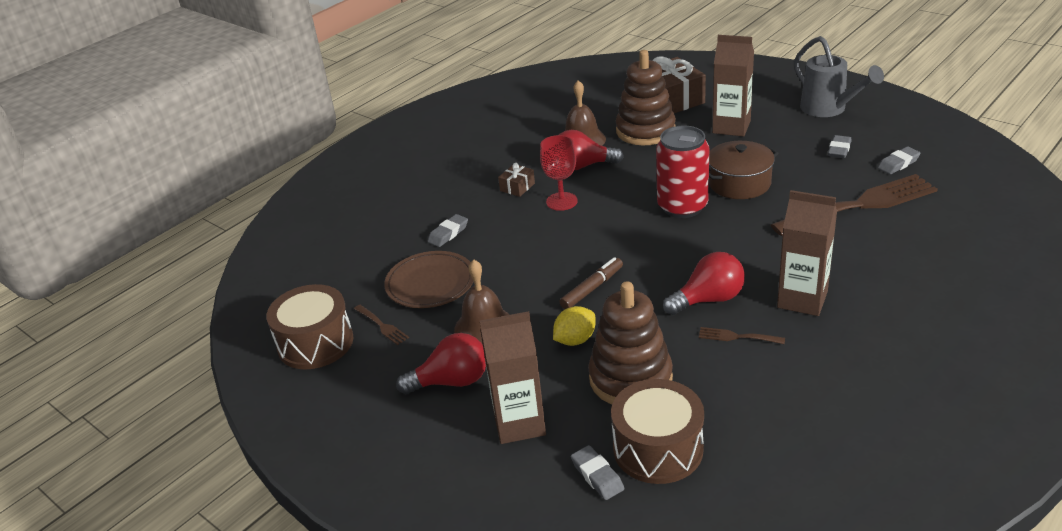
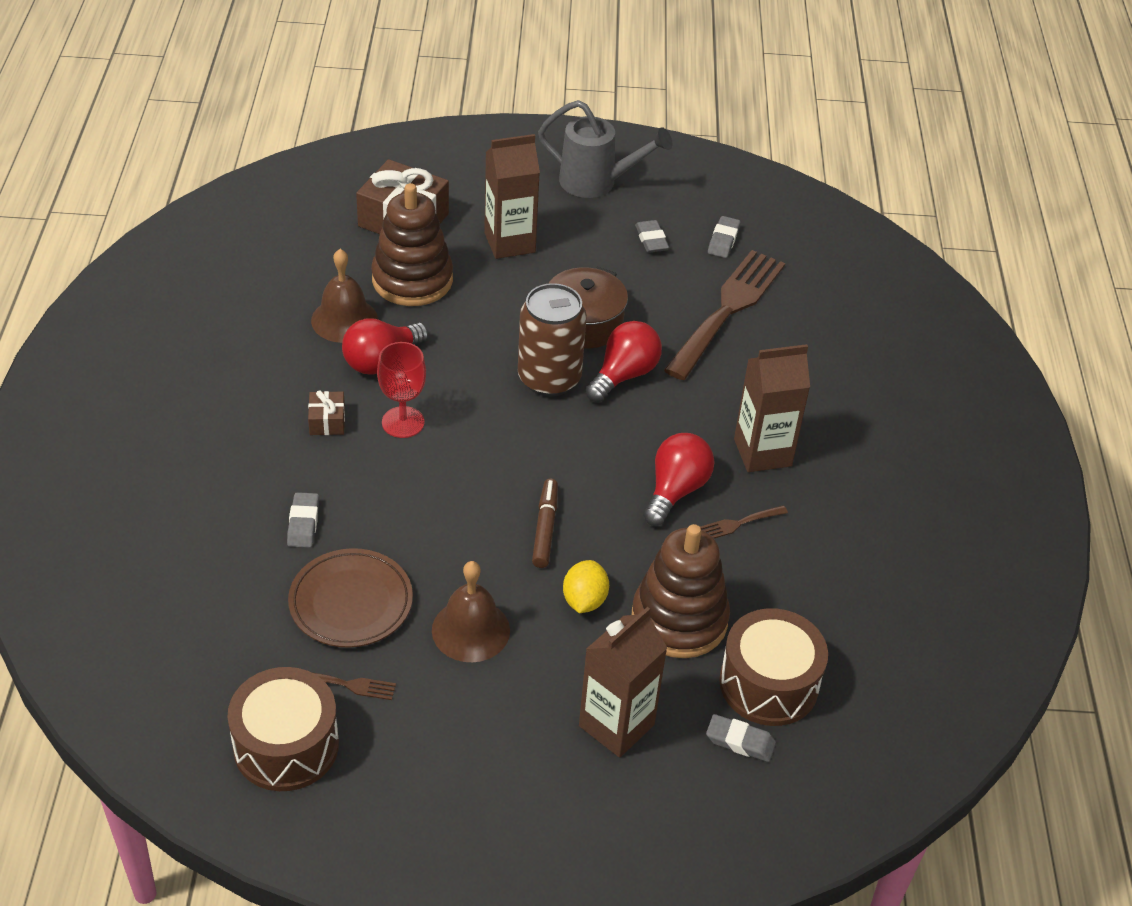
camera: 45 degrees left, 10 degrees up
red light bulb [396,333,486,394] -> red light bulb moved to [585,321,662,402]
red can [656,126,709,218] -> brown can [518,283,587,397]

